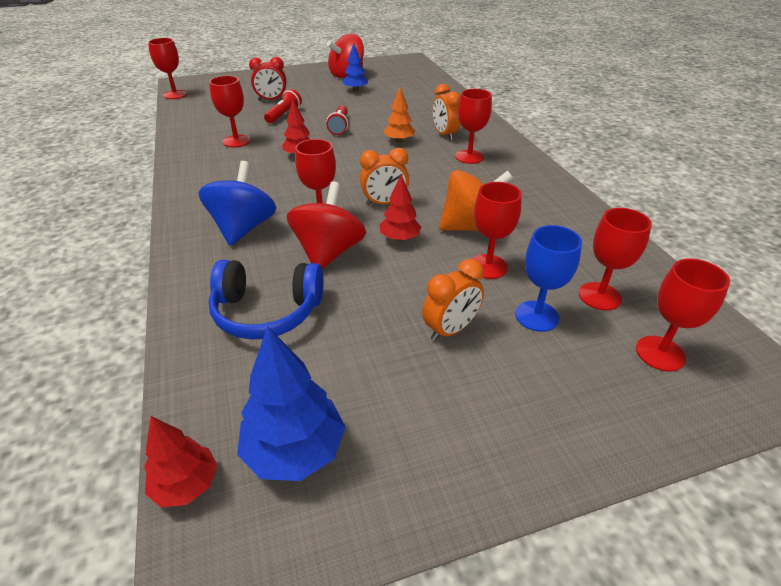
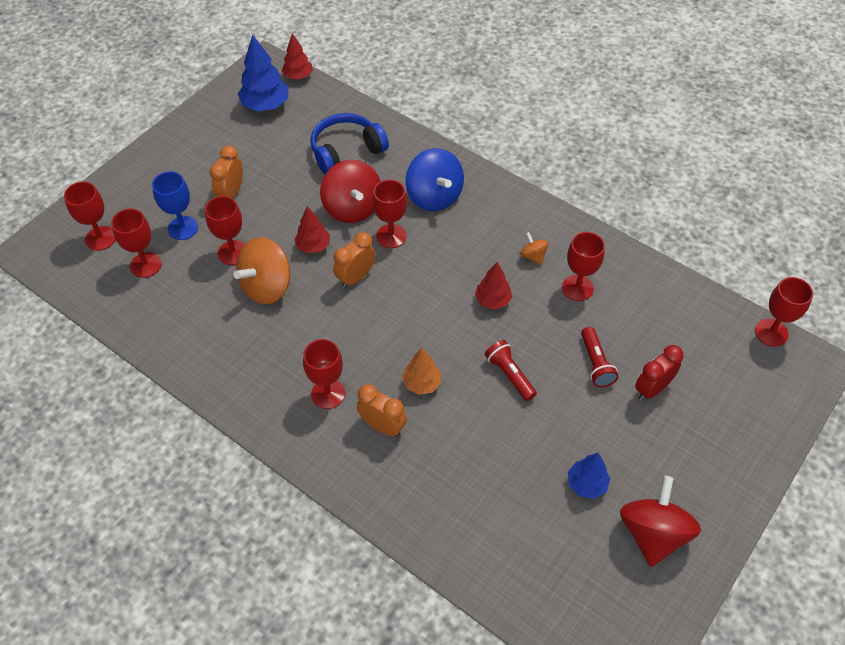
camera: 145 degrees right, 15 degrees up
none -> orange spinning top [520,232,549,265]

